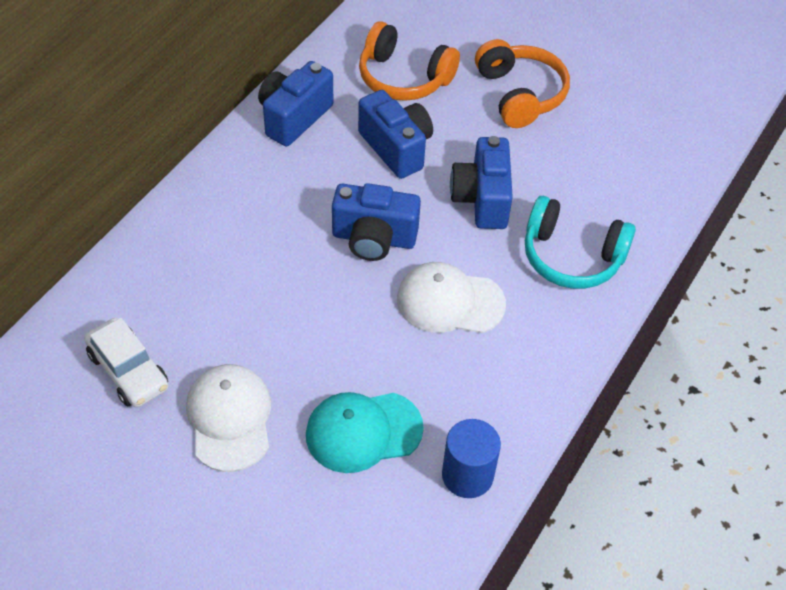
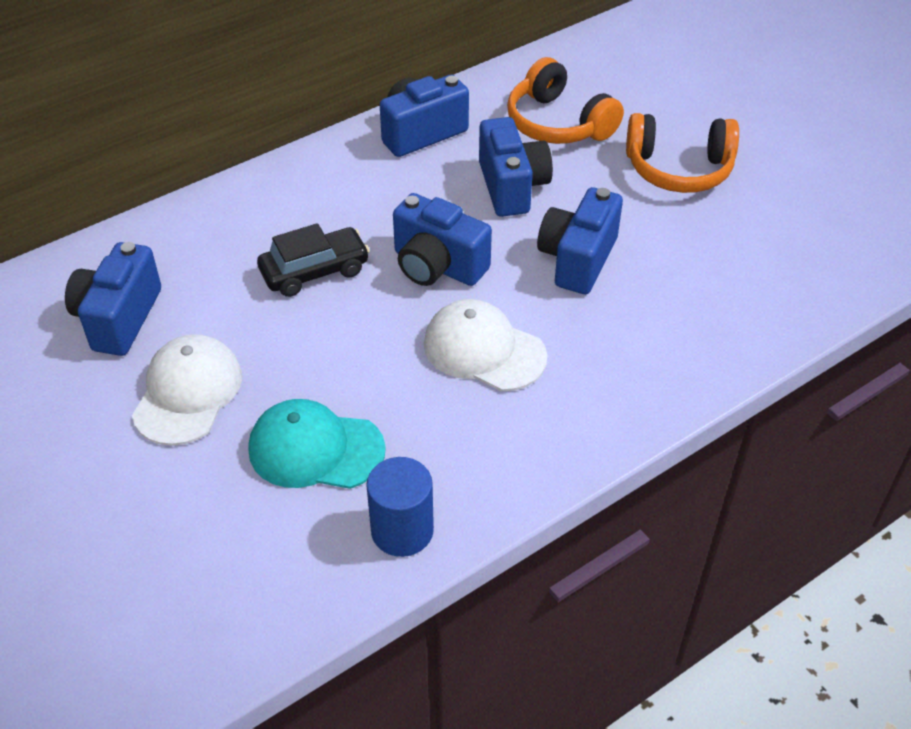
camera: 25 degrees right, 5 degrees down
white car [84,318,168,407] -> blue camera [65,242,161,356]
orange headphones [475,39,570,128] -> orange headphones turned 90 degrees clockwise [626,113,739,193]
turquoise headphones [525,196,636,289] -> none
none -> black car [257,223,370,297]

